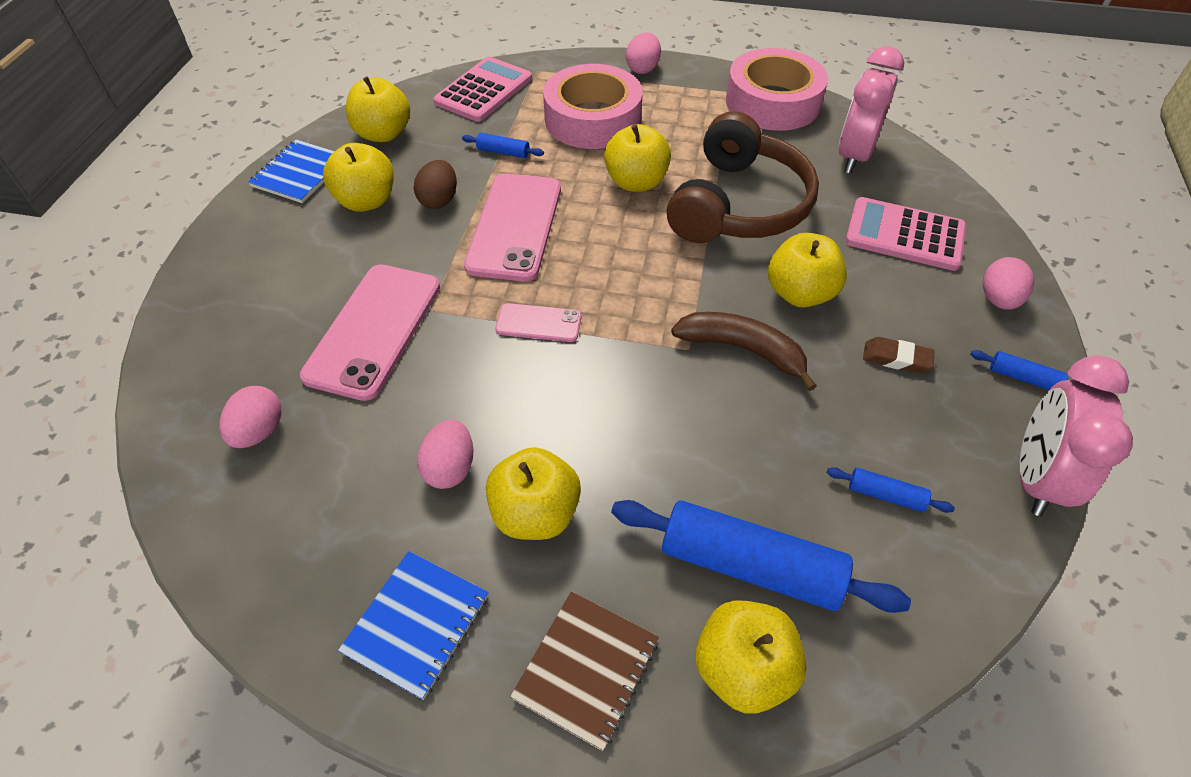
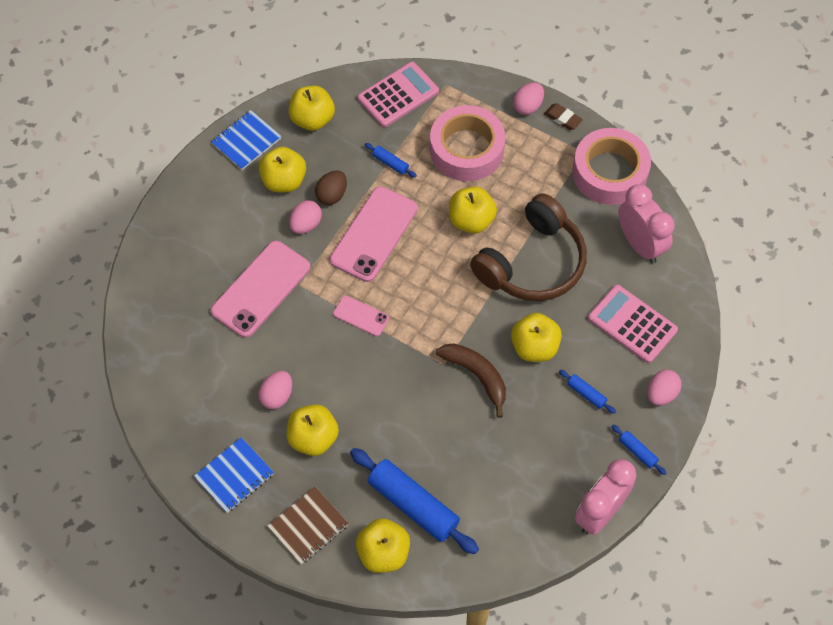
camera: 20 degrees right, 10 degrees up
pink egg [220,386,281,448] -> pink egg moved to [289,200,322,234]
blue rolling pin [827,467,955,513] -> blue rolling pin moved to [559,370,616,414]
pink clock [838,46,904,174] -> pink clock turned 105 degrees clockwise [618,184,675,263]
brown eraser [863,337,935,373] -> brown eraser moved to [544,103,583,130]

